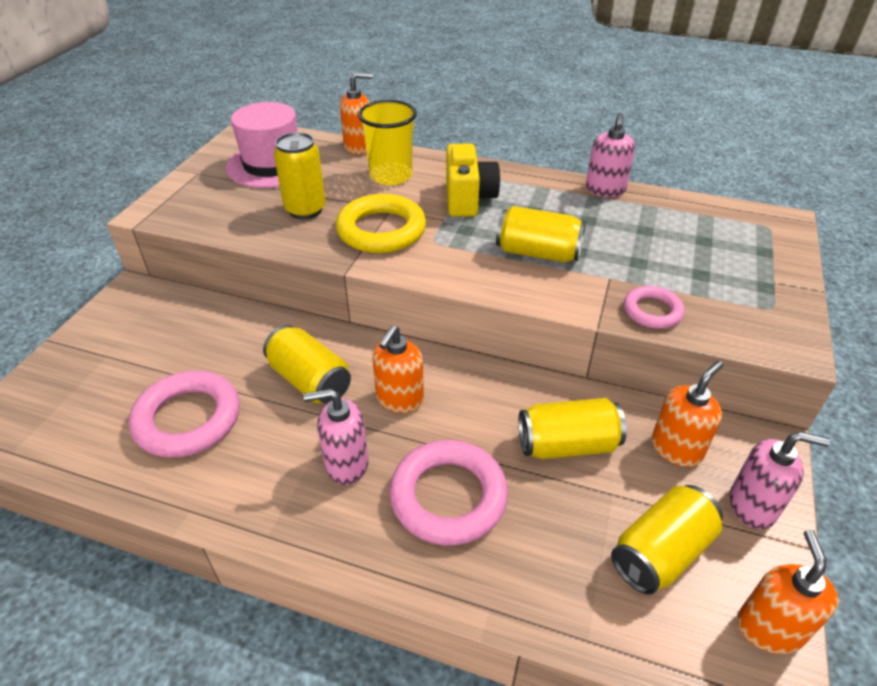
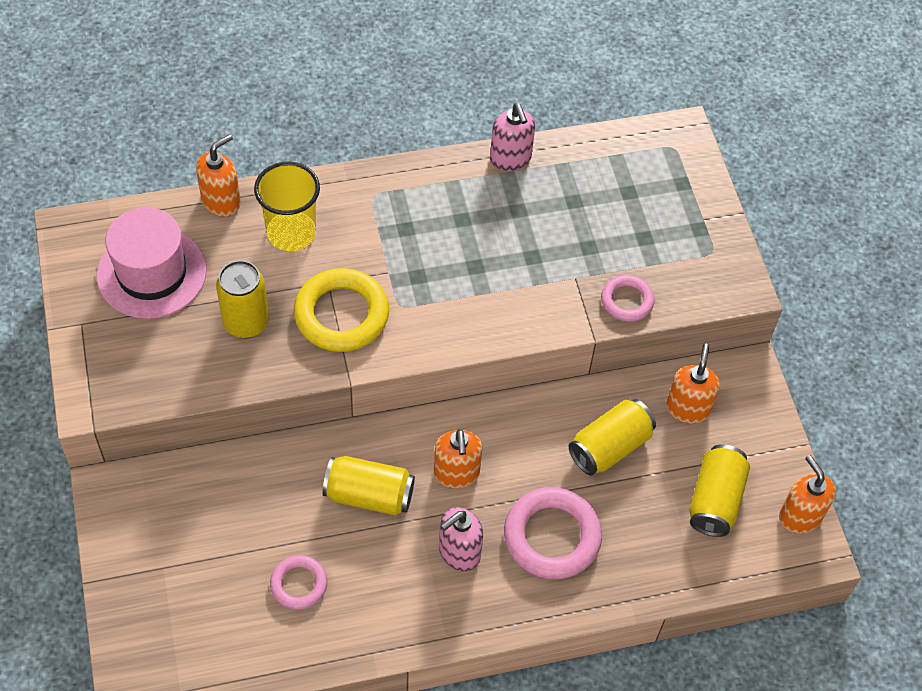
camera: 35 degrees left, 15 degrees up
pink ring [129,370,240,458] -> pink ring [270,555,328,610], size x0.57
yellow camera [446,144,500,217] -> none
yellow can [496,206,586,262] -> none
pink soap dispenser [730,432,830,529] -> none

